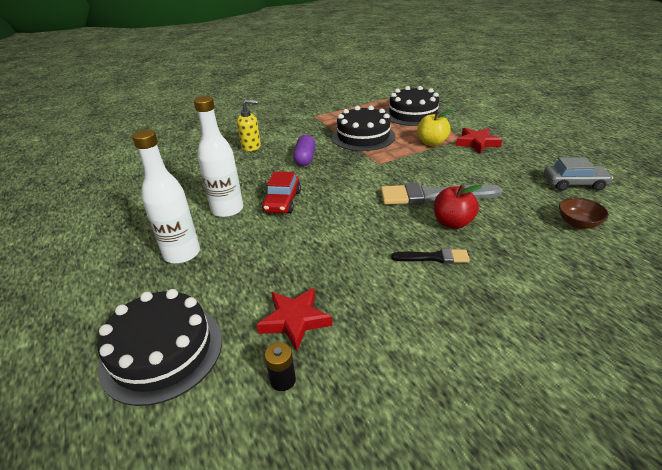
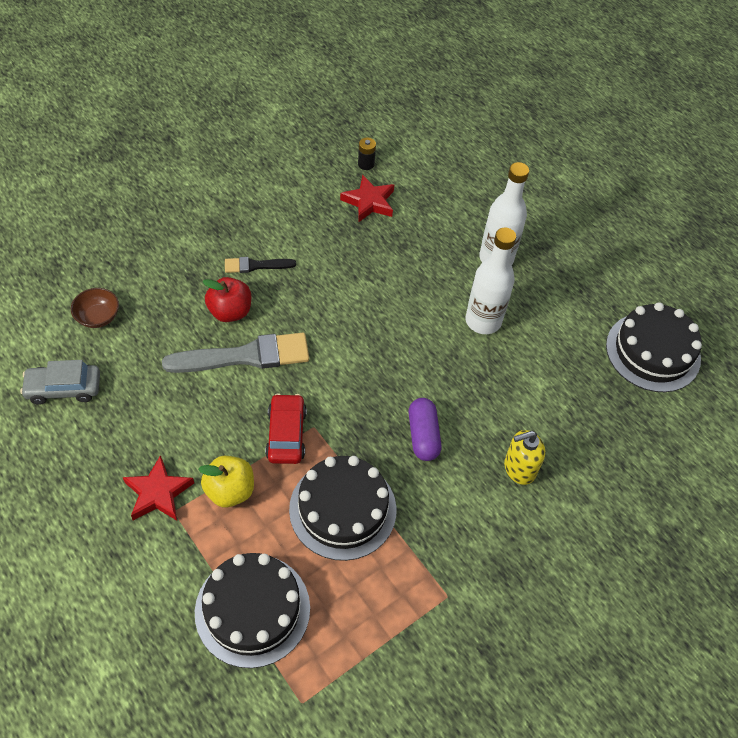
camera: 165 degrees right, 20 degrees up
black cake [98,289,222,406] -> black cake moved to [606,302,702,392]
red car [262,171,301,213] -> red car moved to [265,393,307,464]

